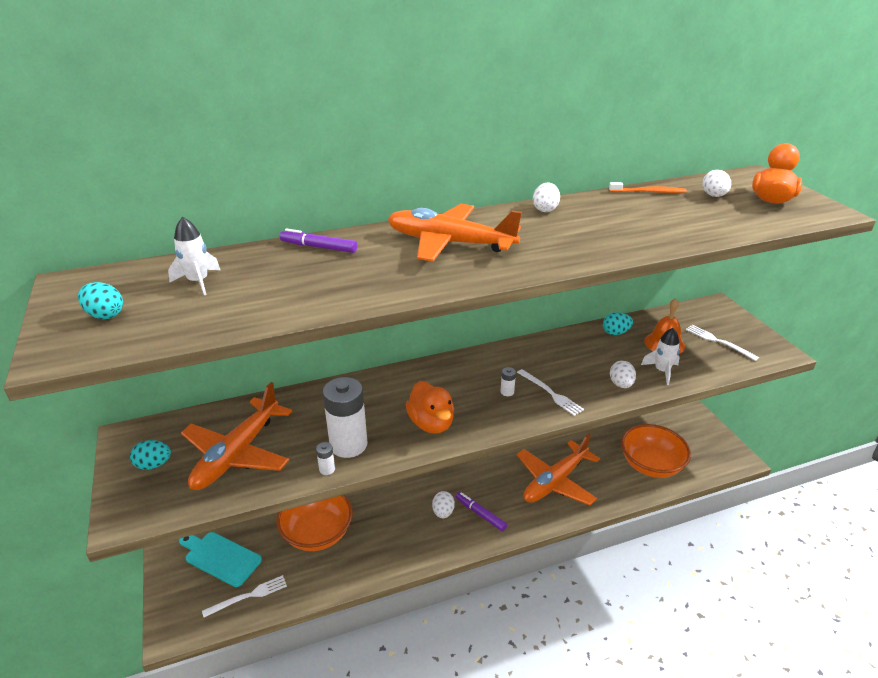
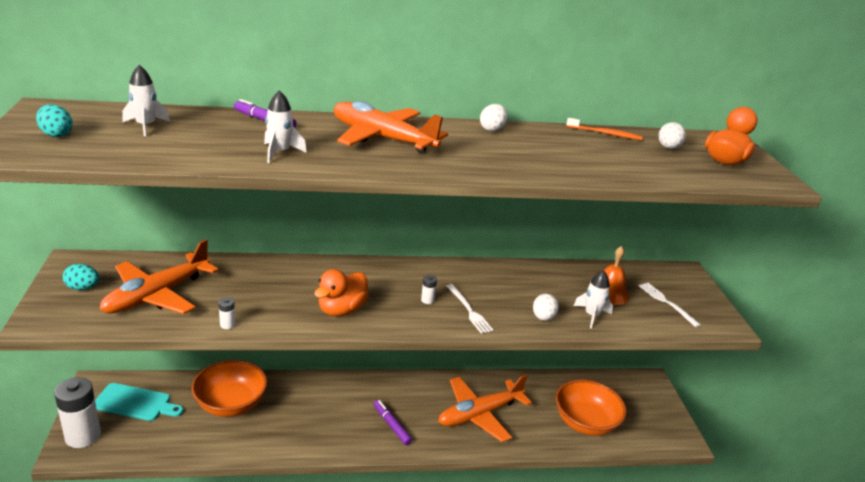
camera: 10 degrees right, 5 degrees down
turquoise cutting board [179,532,262,587] -> turquoise cutting board turned 150 degrees clockwise [95,383,184,421]
white fork [202,575,287,617] -> none
white battery [322,377,368,458] -> white battery moved to [54,377,101,448]
orange duck [406,381,454,434] -> orange duck turned 45 degrees clockwise [314,269,369,316]
white egg [432,491,455,518] -> none
turquoise egg [603,312,633,335] -> none
none -> white rocket [264,90,307,163]

